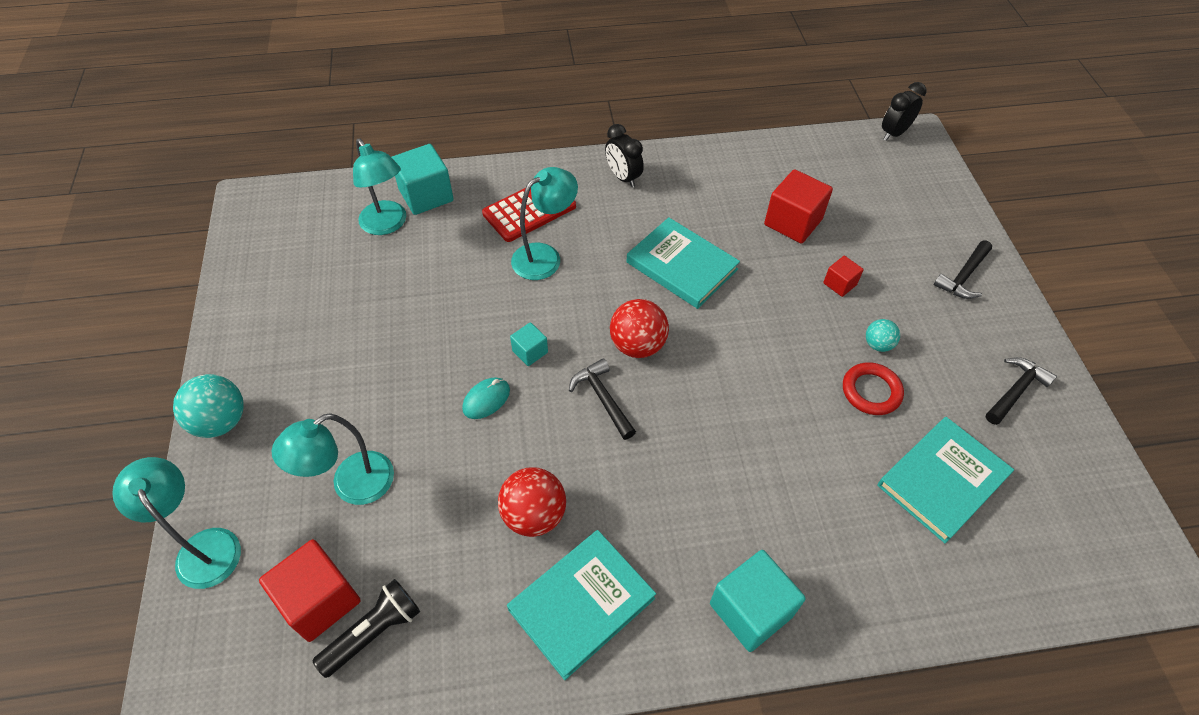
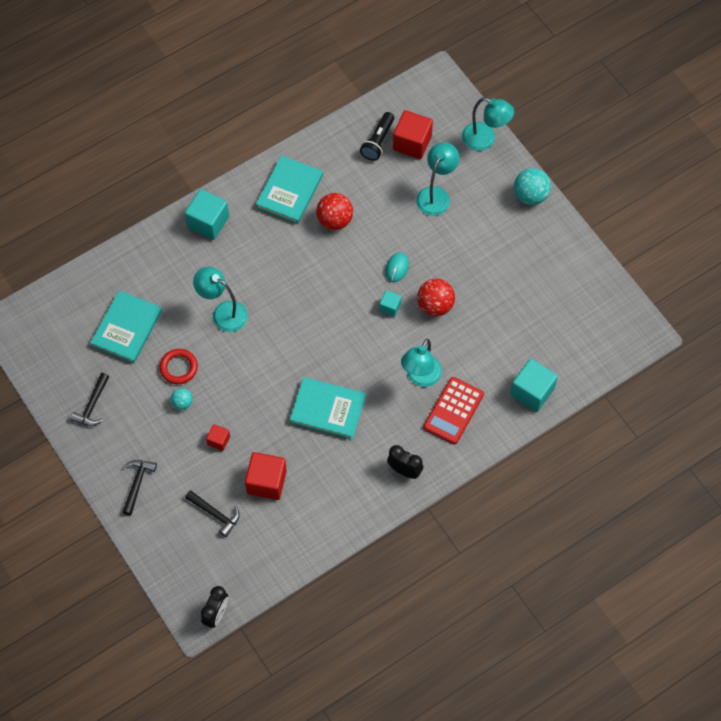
camera: 155 degrees right, 10 degrees up
turquoise lamp [353,139,406,235] -> turquoise lamp moved to [193,267,248,332]
black hammer [569,358,636,440] -> black hammer moved to [185,490,240,537]
red ball [610,299,669,358] -> red ball moved to [417,279,455,317]

